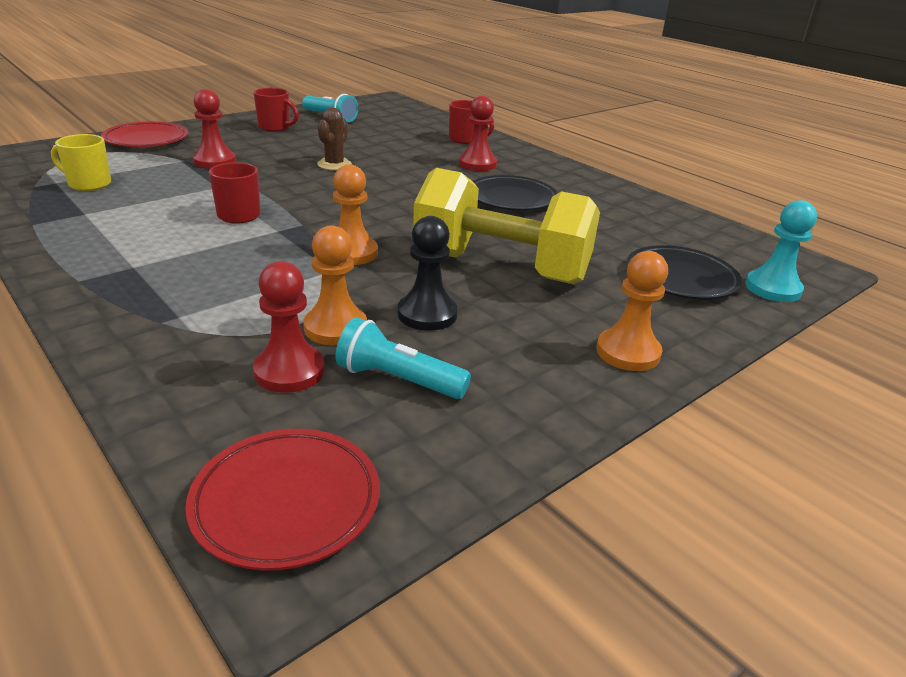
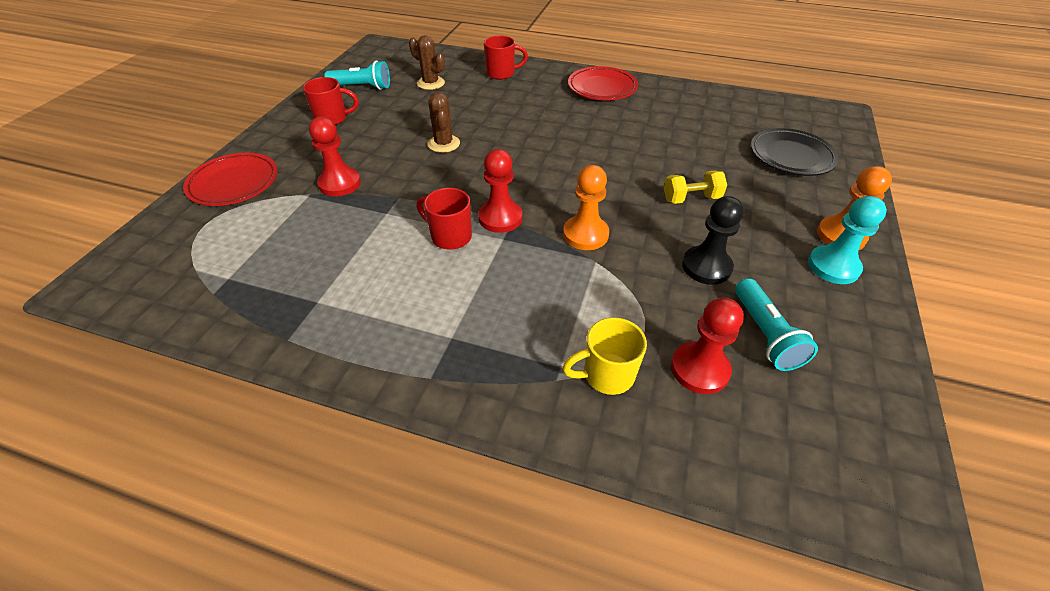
camera: 30 degrees left, 15 degrees up
yellow mug [51,134,111,191] -> yellow mug moved to [562,317,647,395]
red plate [186,429,380,571] -> red plate moved to [568,66,638,100]
orange pawn [303,225,367,345] -> none
turquoise flashlight [336,317,471,399] -> turquoise flashlight turned 90 degrees counterclockwise [735,278,818,371]
yellow dumbbell [413,168,600,284] -> yellow dumbbell [664,171,727,204], size x0.41
red pawn [459,96,497,171] -> red pawn moved to [478,149,523,233]
black plate [473,175,558,210] -> none
turquoise pawn [746,200,817,302] -> turquoise pawn moved to [808,196,887,284]
none -> brown cactus [409,35,445,90]

